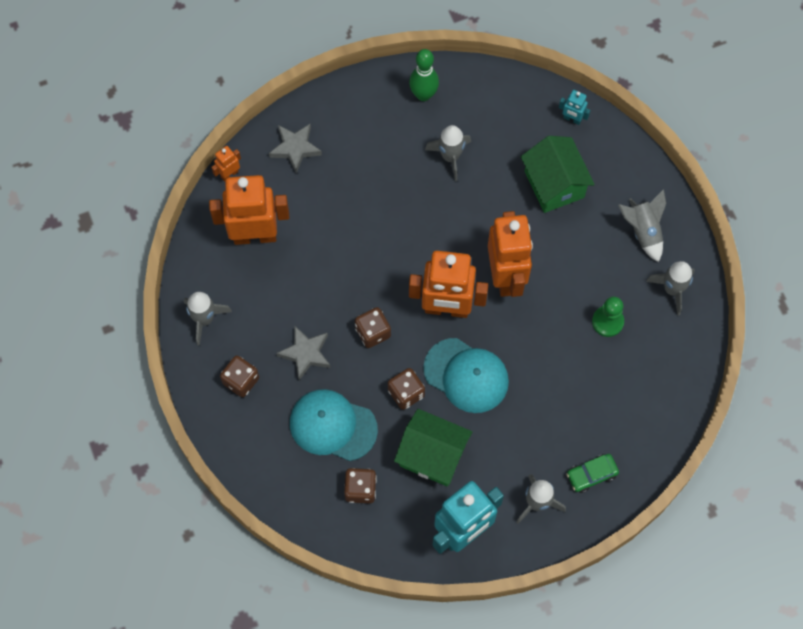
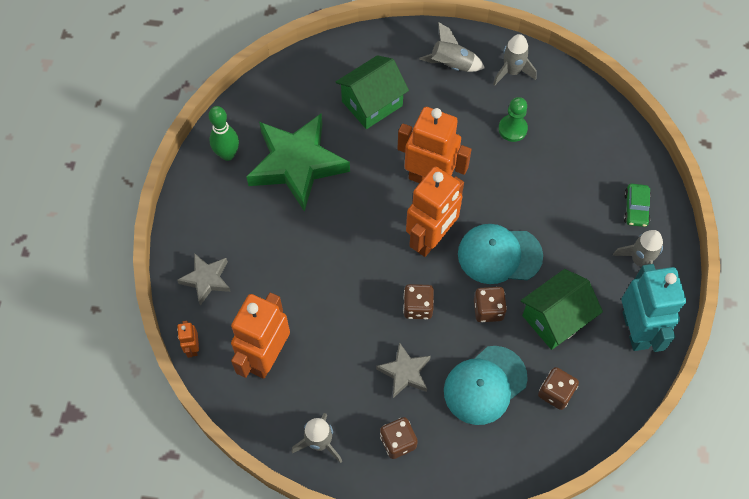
camera: 60 degrees left, 5 degrees down
turquoise cap [423,338,509,413] -> turquoise cap turned 150 degrees counterclockwise [458,224,543,284]
grey rocket [425,125,471,181] -> green star [246,113,350,212]
green house [521,136,595,213] -> green house turned 45 degrees counterclockwise [336,55,409,129]
turquoise robot [559,90,590,125] -> none

